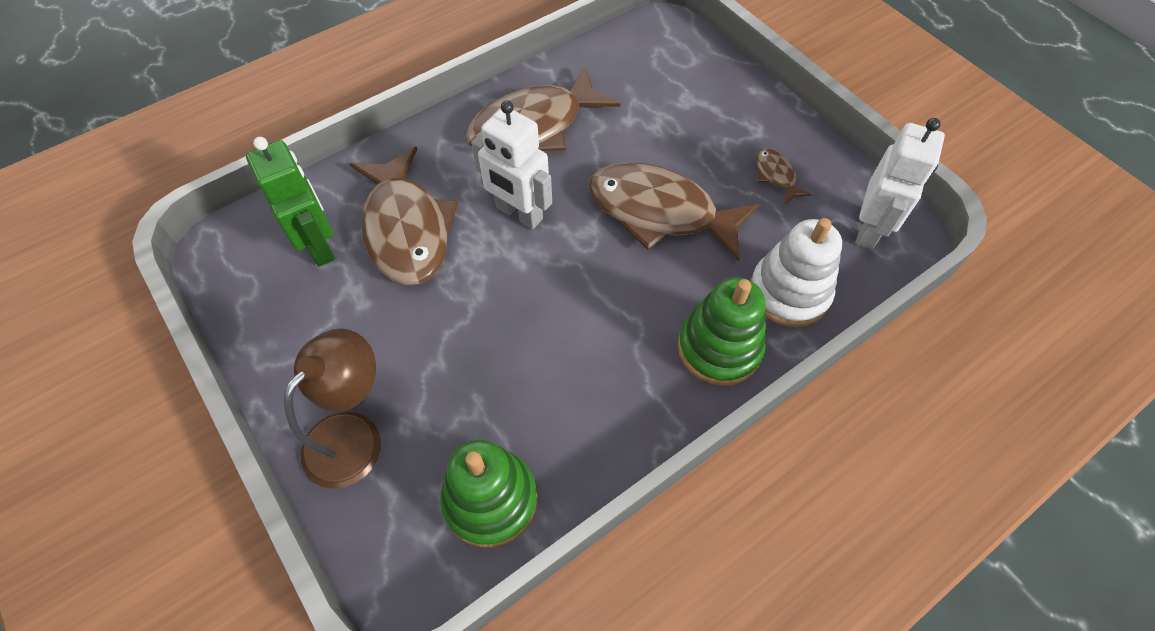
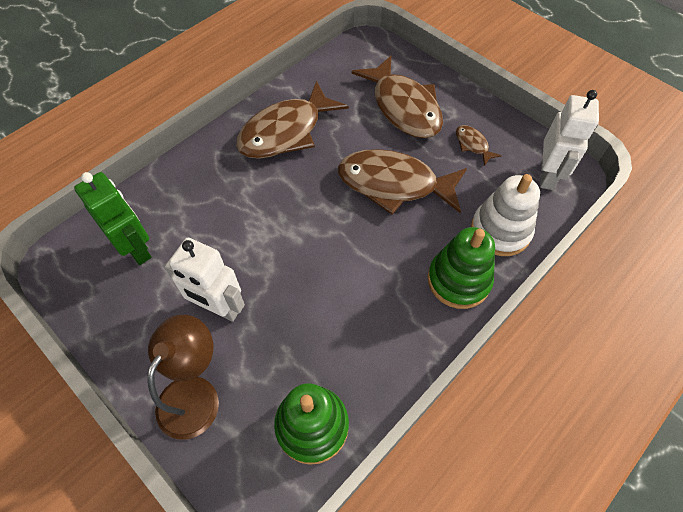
camera: 10 degrees left, 0 degrees up
brown fish [349,146,458,285] -> brown fish moved to [352,56,443,138]
white robot [471,100,552,229] -> white robot moved to [164,238,245,322]

